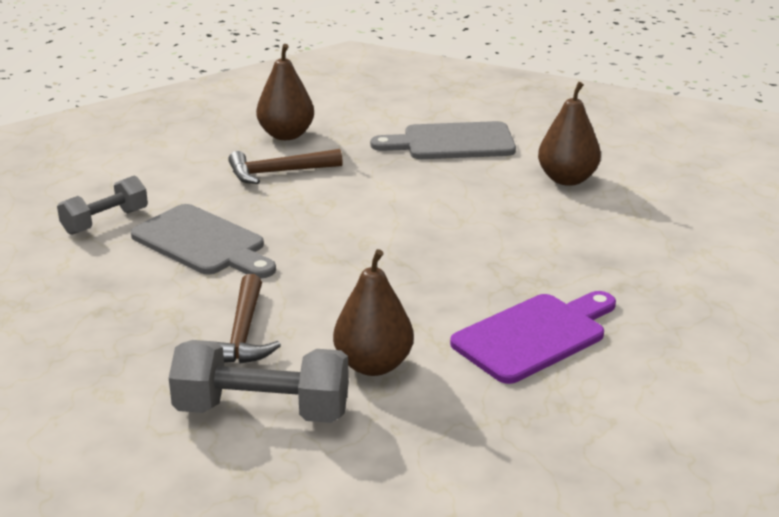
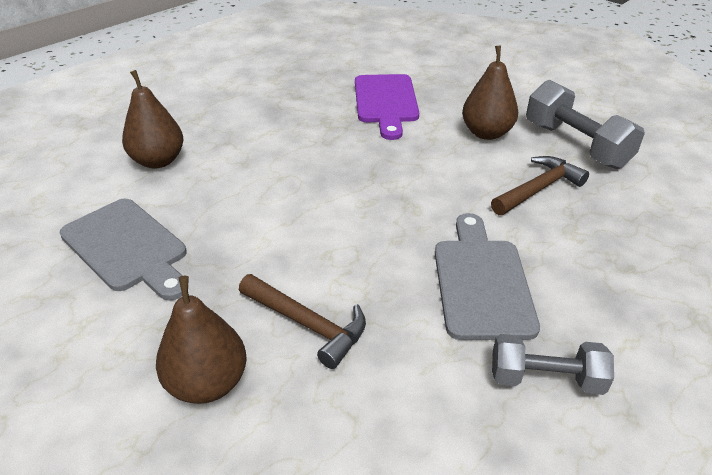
camera: 130 degrees left, 10 degrees up
purple cutting board [450,291,616,384] -> purple cutting board turned 105 degrees counterclockwise [355,74,419,140]

